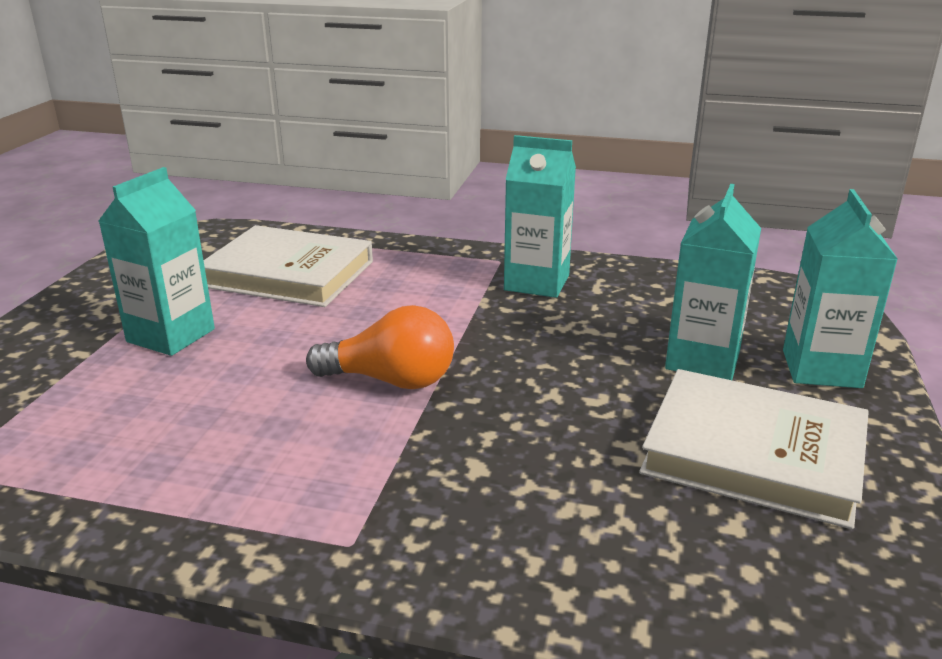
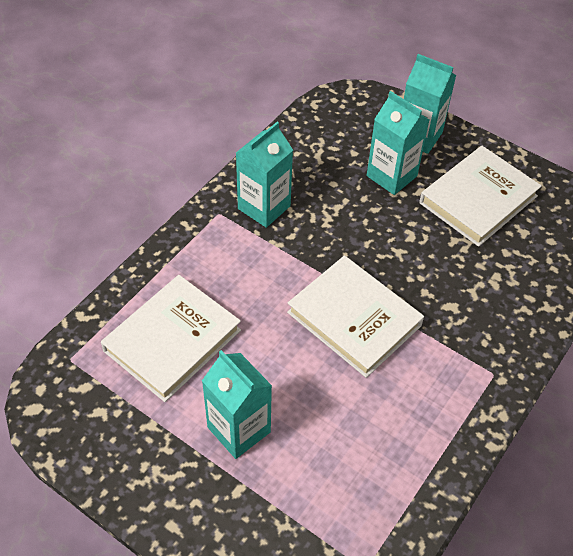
camera: 70 degrees left, 25 degrees up
orange light bulb [306,305,454,389] -> white book [287,255,424,378]

